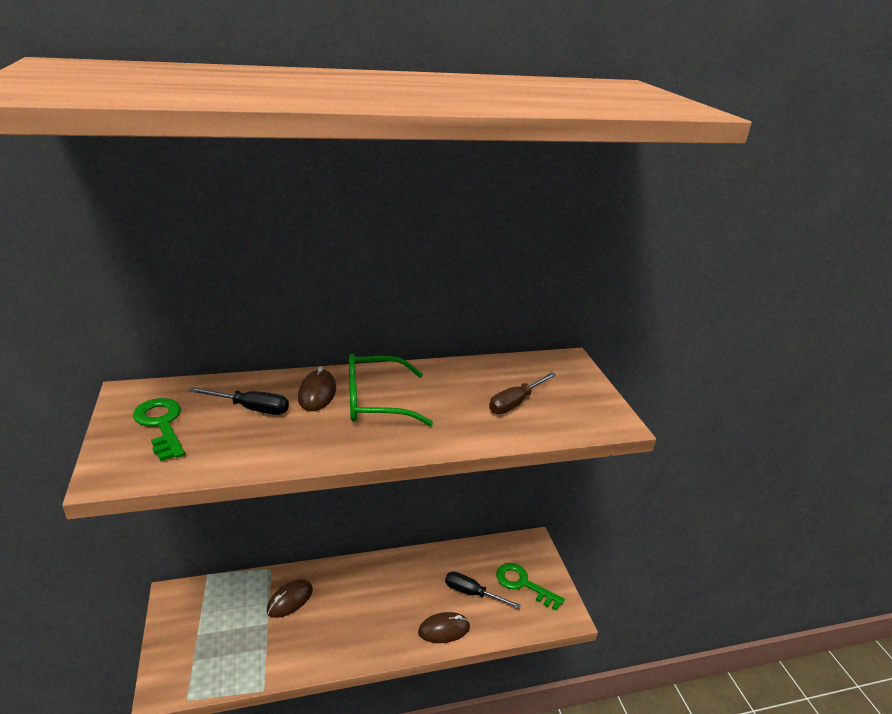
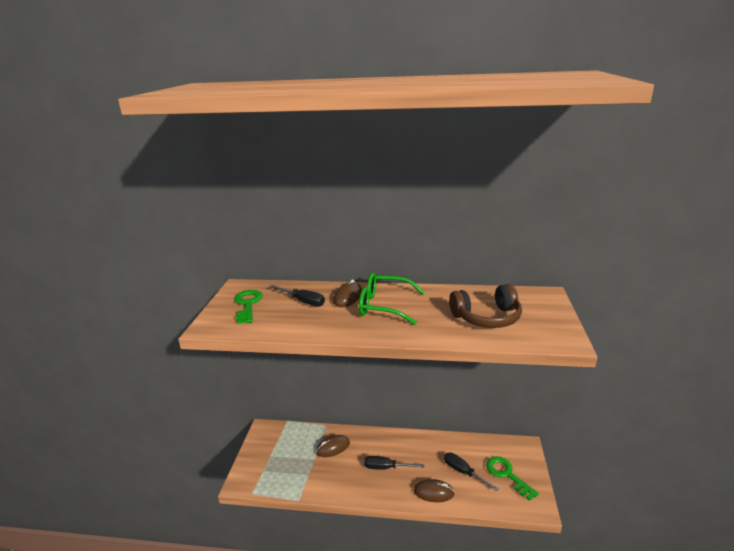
camera: 25 degrees right, 5 degrees down
brown screwdriver [489,372,556,414] -> brown headphones [449,284,522,328]
none -> black screwdriver [364,456,425,470]

